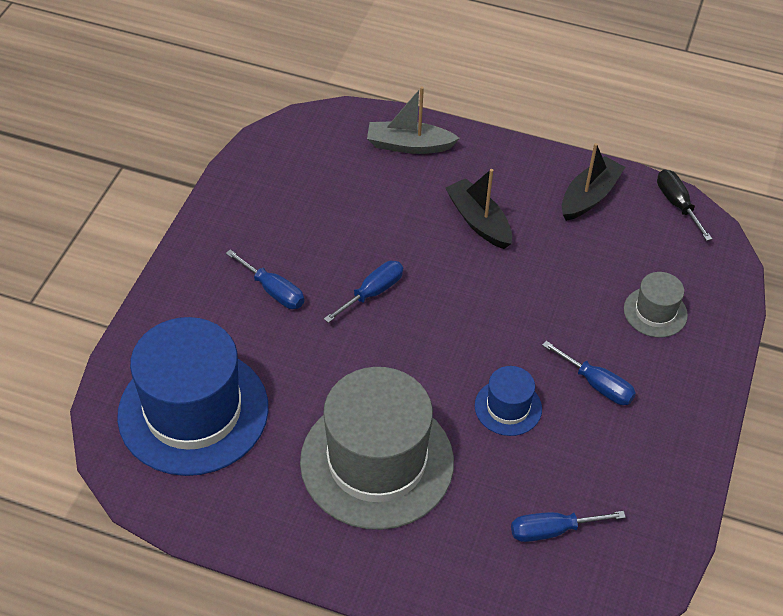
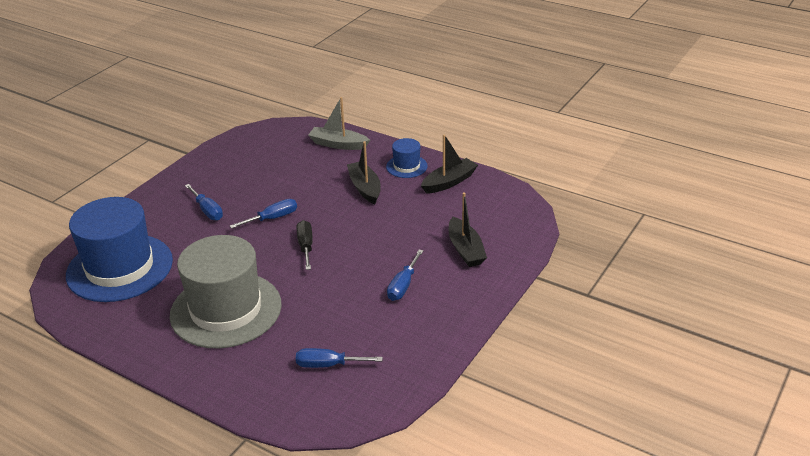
camera: 15 degrees right, 15 degrees down
blue hat [475,366,542,436] -> blue hat moved to [386,138,428,178]
blue screwdriver [542,341,636,405] -> blue screwdriver turned 60 degrees clockwise [387,250,423,301]
grey hat [624,272,688,338] -> black boat [449,192,487,267]
black screwdriver [657,169,712,241] -> black screwdriver moved to [296,220,313,270]

